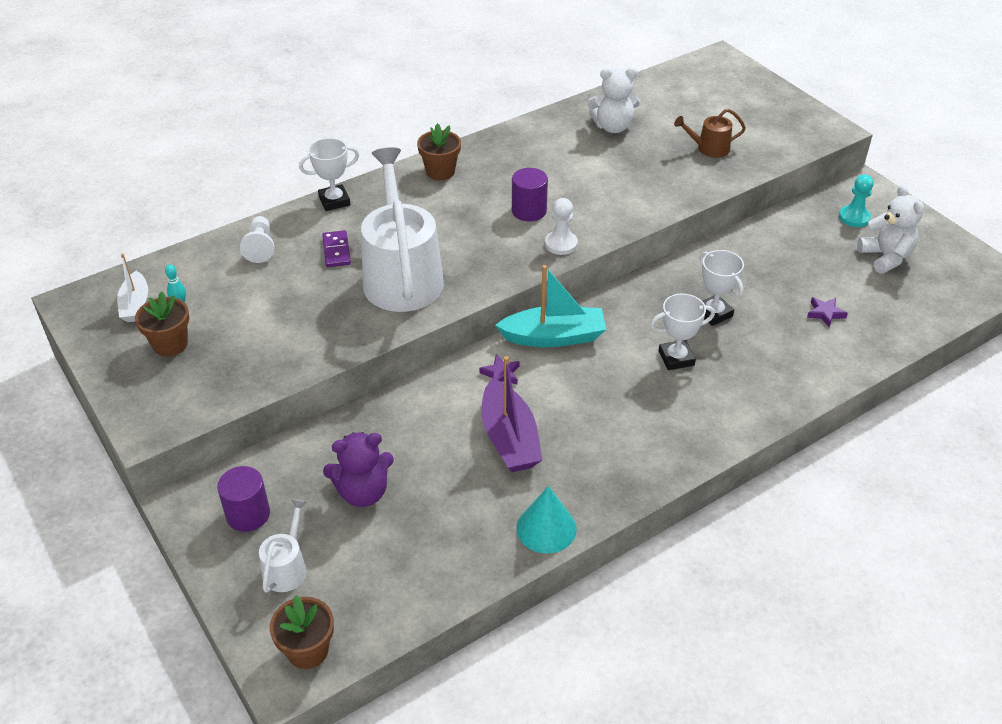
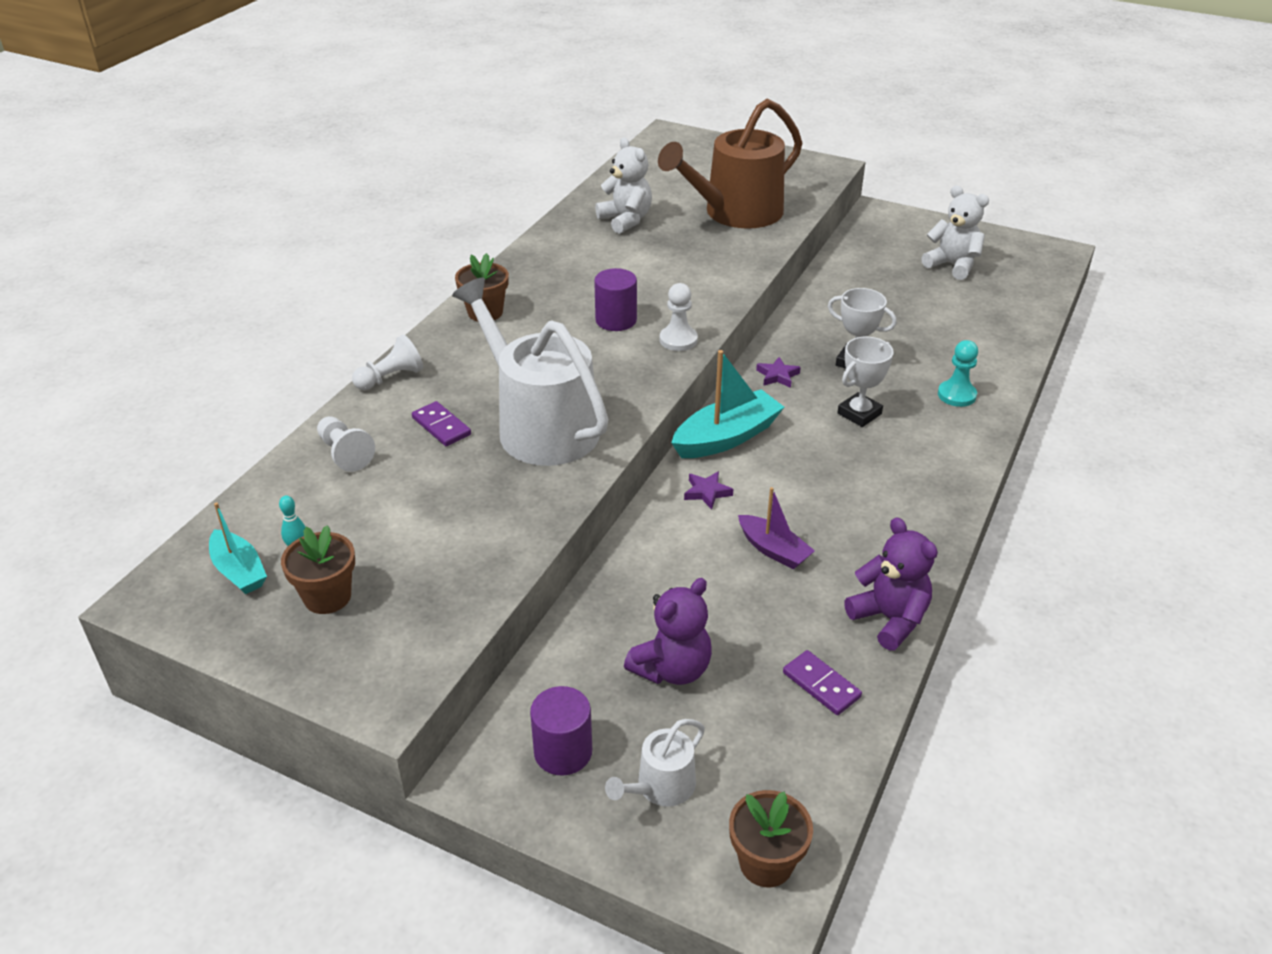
camera: 30 degrees left, 5 degrees down
white boat [117,253,148,322] -> turquoise boat [209,502,267,594]
white watering can [259,499,307,593] -> white watering can turned 120 degrees counterclockwise [605,719,705,806]
white trophy [299,138,359,211] -> white pawn [352,334,423,390]
purple boat [481,356,542,472] -> purple boat [738,487,815,569], size x0.62
turquoise cone [516,486,576,554] -> purple teddy bear [844,517,938,651]
white teddy bear [588,68,640,133] -> white teddy bear turned 90 degrees counterclockwise [595,137,652,234]
brown watering can [674,109,746,158] -> brown watering can [658,99,802,229], size x2.21
purple star [807,297,848,327] -> purple star moved to [756,357,801,388]
turquoise pawn [839,174,874,227] -> turquoise pawn moved to [938,340,978,407]
none -> purple domino [783,650,862,715]

